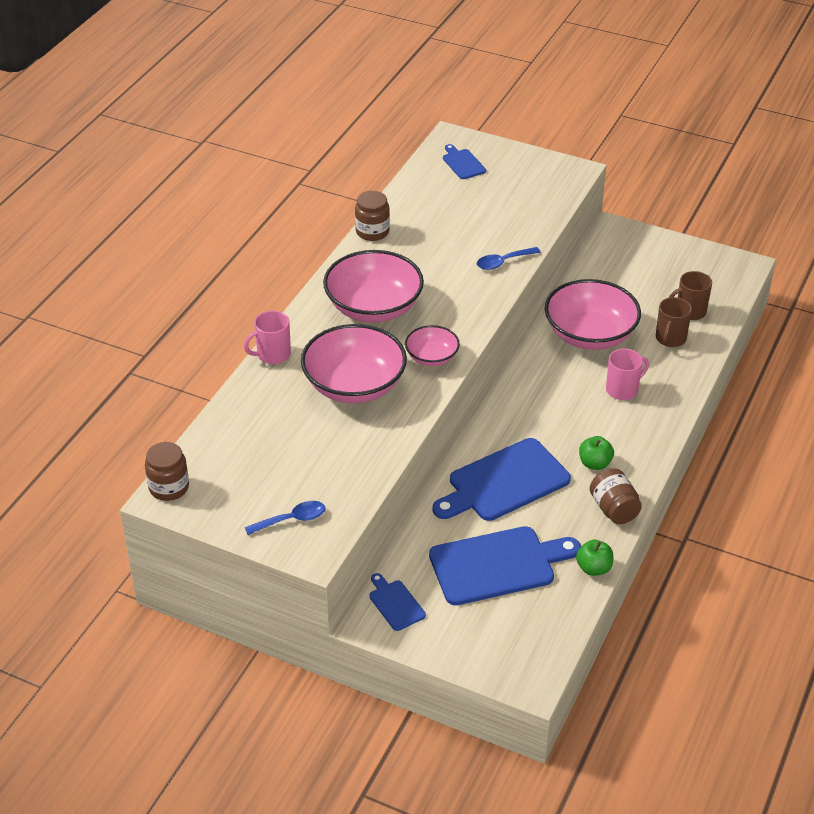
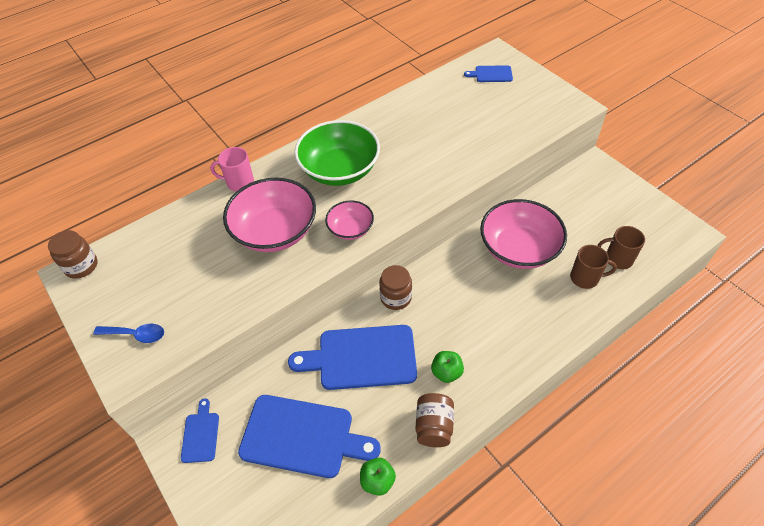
camera: 30 degrees right, 10 degrees up
pink bowl [323,250,424,323] -> green bowl [294,120,380,186]
brown jar [355,191,390,241] -> brown jar moved to [379,265,412,310]
blue cutting board [443,144,486,179] -> blue cutting board turned 90 degrees counterclockwise [464,65,513,82]
blue spoon [477,247,540,270] -> none
pink mug [606,349,649,400] -> none
brown mug [656,297,692,347] -> brown mug turned 135 degrees counterclockwise [570,245,617,289]

